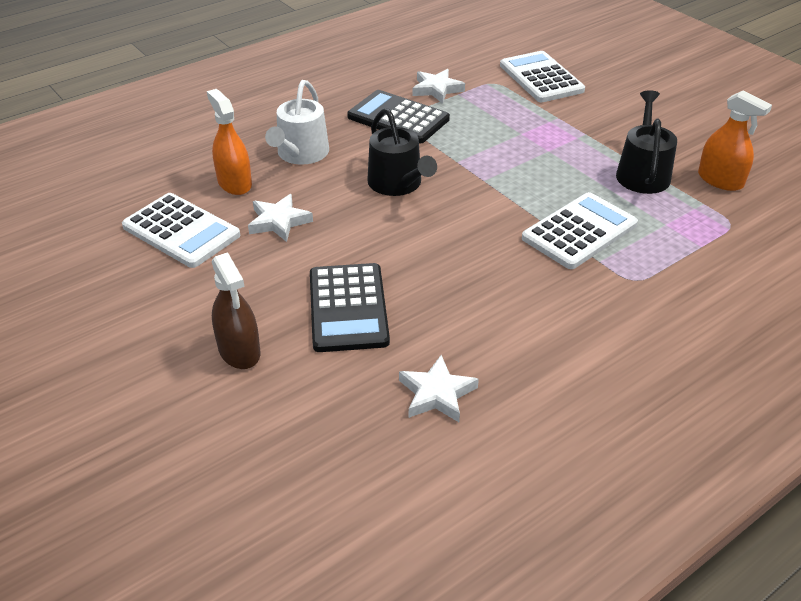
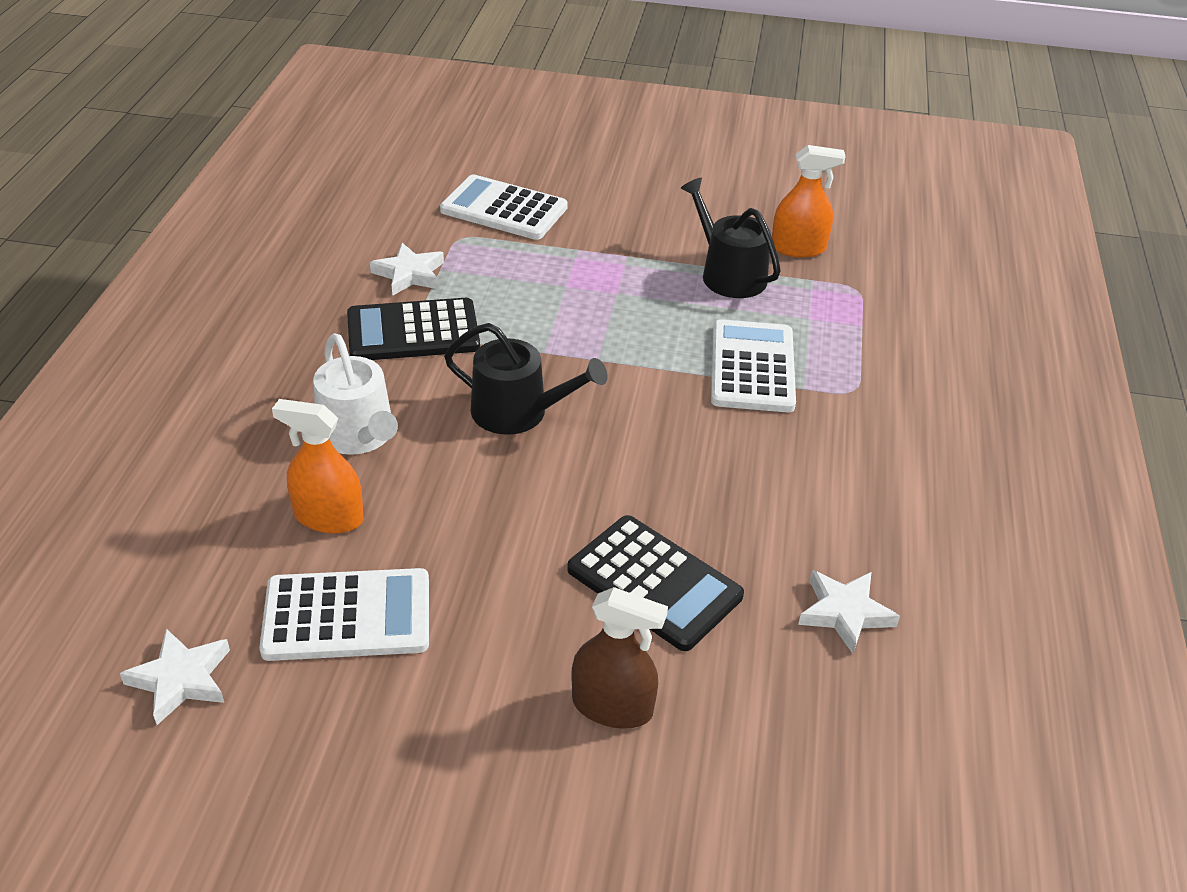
camera: 45 degrees left, 0 degrees up
white star [248,194,313,242] -> white star moved to [120,629,230,725]

